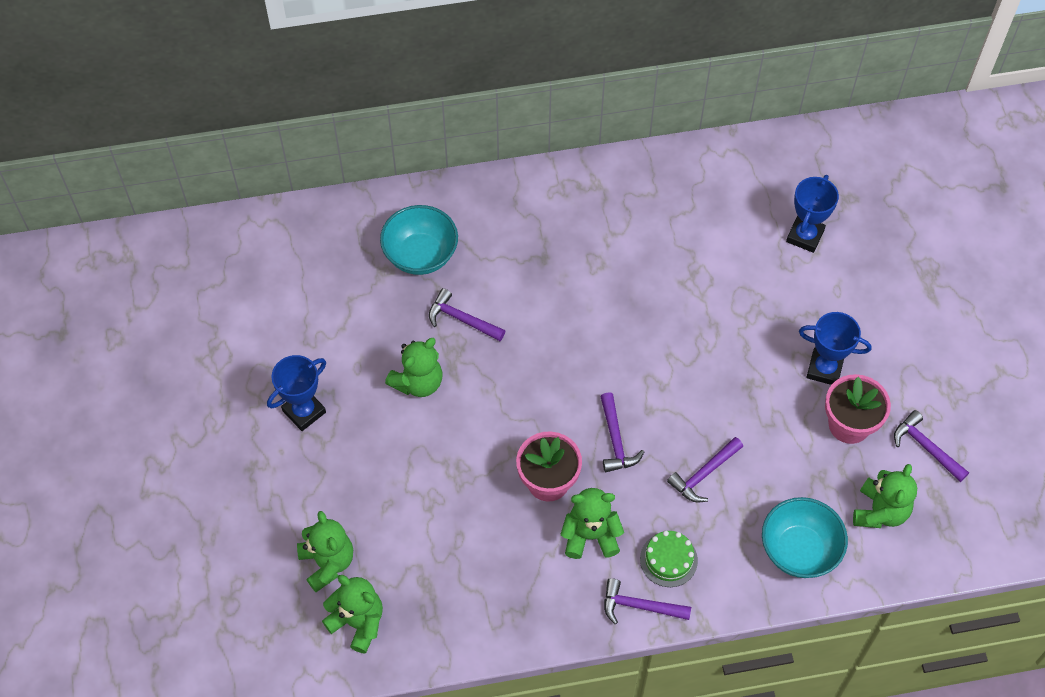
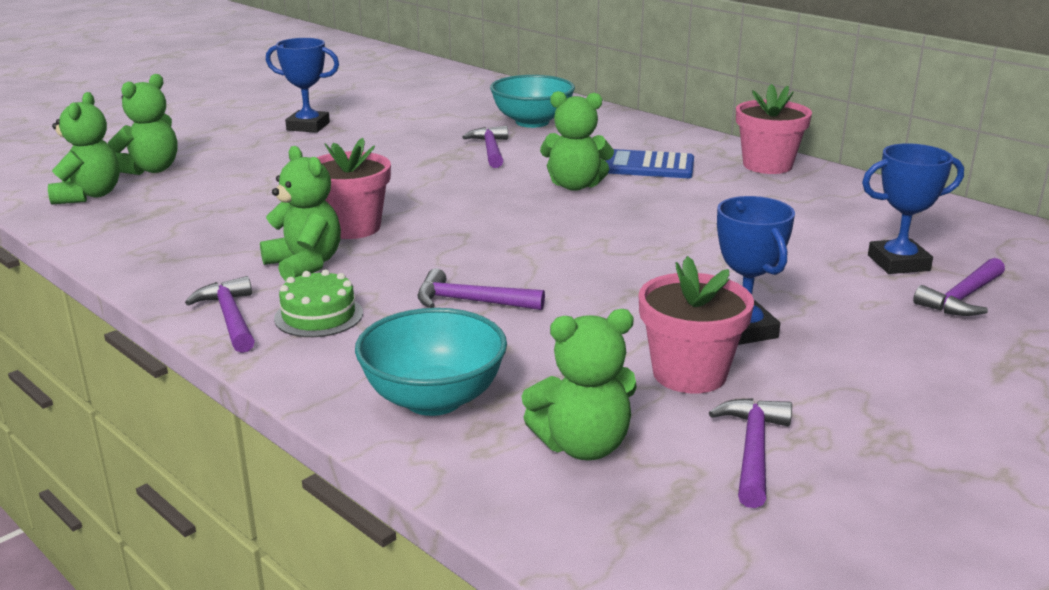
camera: 55 degrees right, 35 degrees down
green teddy bear [385,338,443,397] -> green teddy bear moved to [540,91,614,191]
purple hammer [600,392,644,472] -> purple hammer moved to [913,258,1005,316]
none -> blue calculator [606,149,694,178]
none -> pink flower pot [736,84,812,174]

